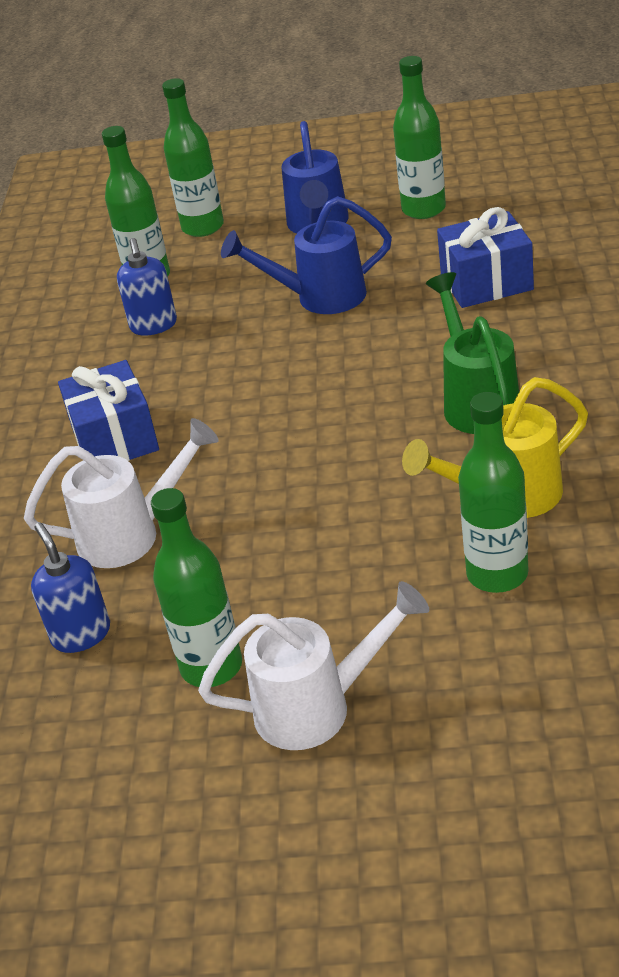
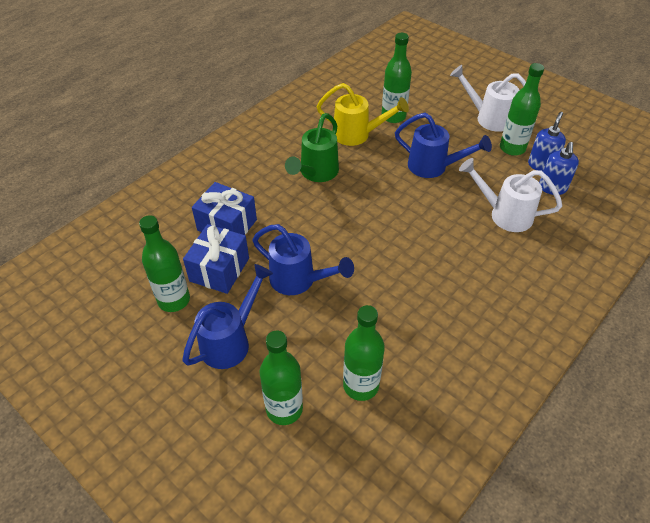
camera: 145 degrees left, 10 degrees up
blue gift [58,360,159,461] -> blue gift moved to [183,224,249,294]
blue soap dispenser [117,238,177,336] -> blue soap dispenser moved to [528,112,566,172]
none -> blue watering can [395,113,492,178]

